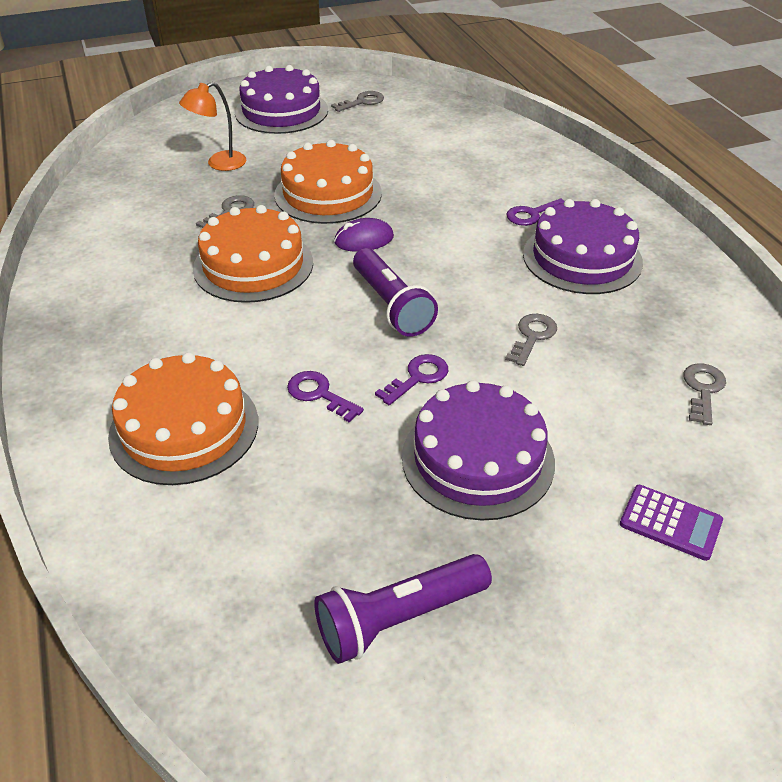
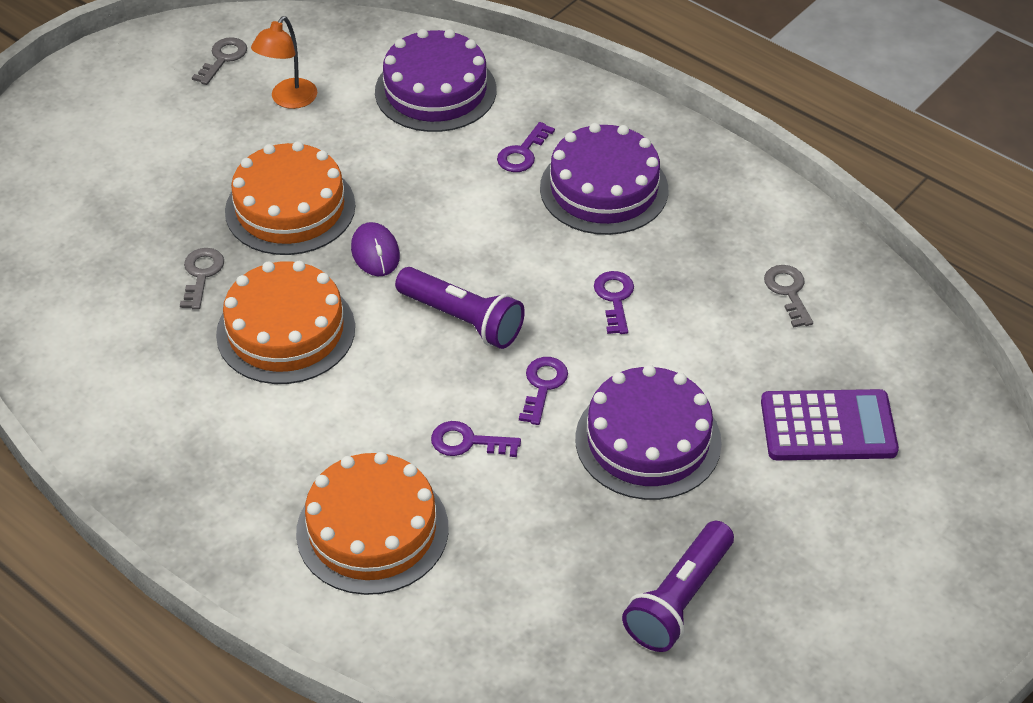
camera: 30 degrees left, 5 degrees up
orange lamp [179,82,246,171] -> orange lamp moved to [251,16,317,109]
purple cake [235,65,328,134] -> purple cake moved to [375,29,496,132]
purple mouse [334,218,394,252] -> purple mouse turned 60 degrees counterclockwise [351,222,400,276]
grey key [505,314,557,366] -> purple key [594,271,634,334]
purple calculator [620,485,723,561] -> purple calculator [761,389,899,460], size x1.60

